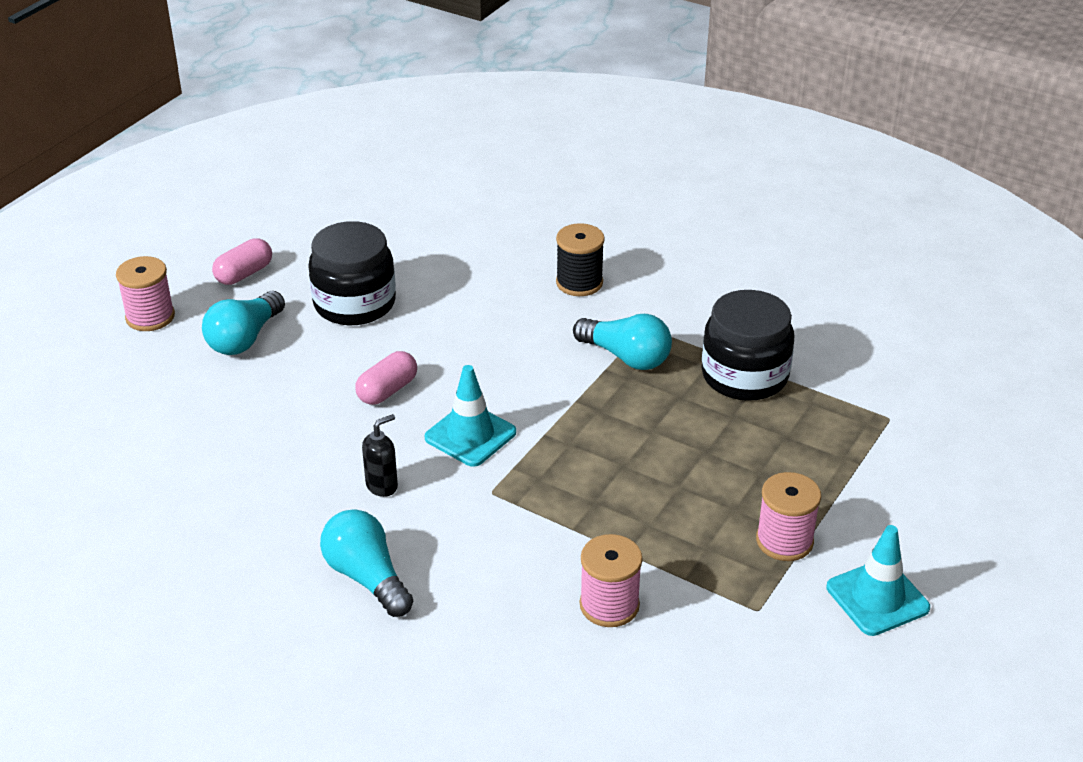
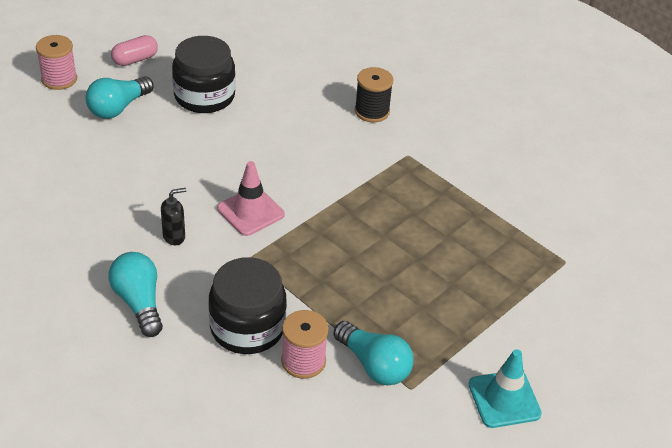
camera: 10 degrees right, 5 degrees up
pink capsule [355,351,417,405] -> none
turquoise traffic cone [425,365,516,467] -> pink traffic cone [217,161,285,236]
turquoise light bulb [573,314,672,370] -> turquoise light bulb moved to [333,321,414,386]
black jar [702,290,794,401] -> black jar moved to [209,257,287,354]
pink spool [756,472,821,561] -> none

